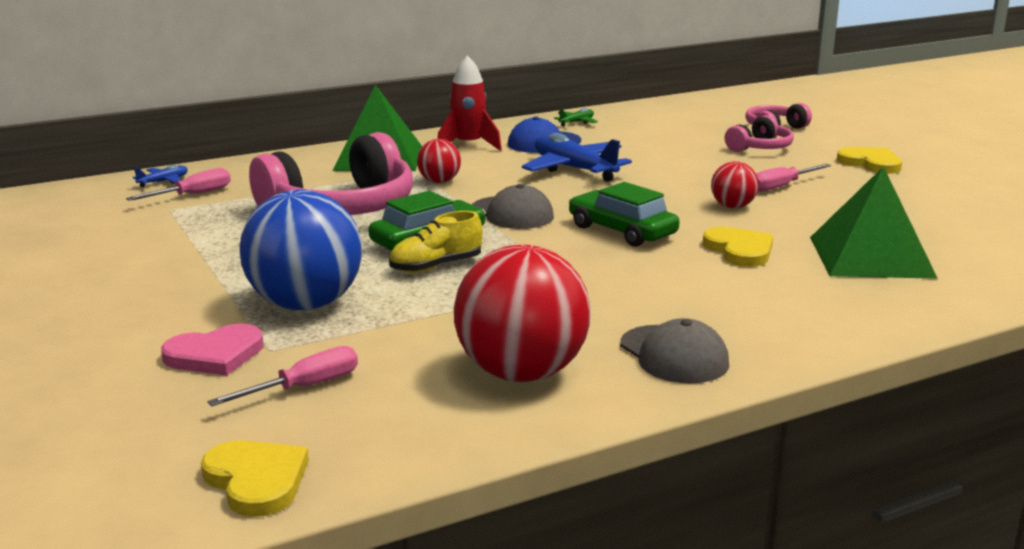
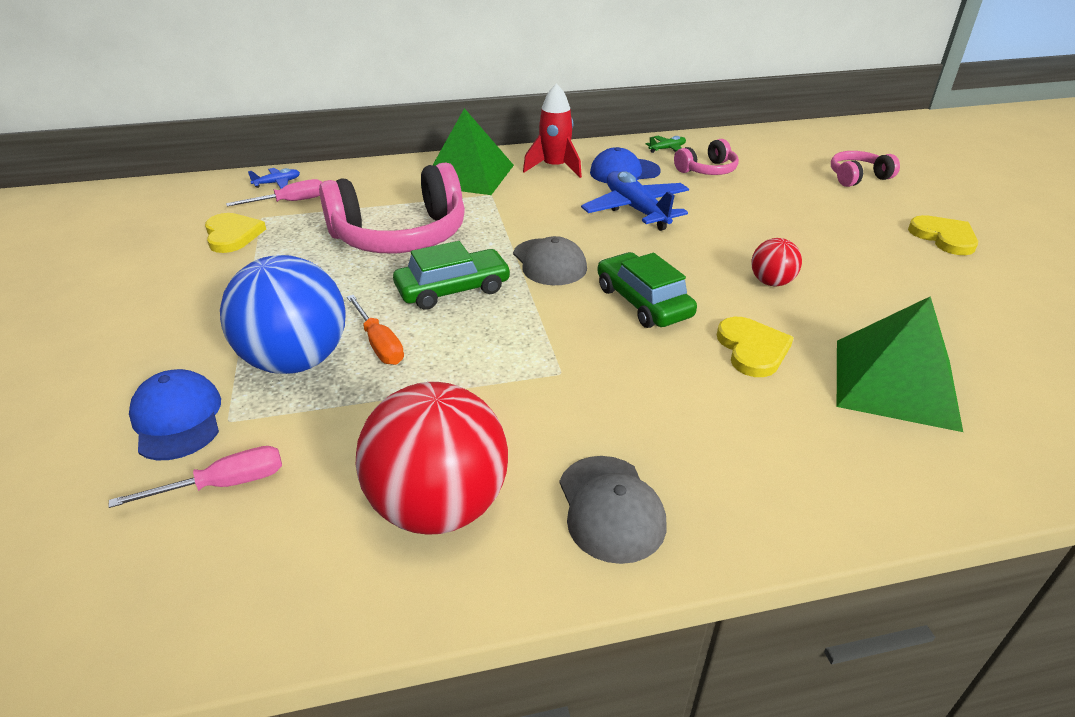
camera: 15 degrees right, 15 degrees up
pink heart [161,323,264,376] -> blue cap [129,369,221,460]
yellow heart [201,440,309,517] -> yellow heart moved to [205,213,266,253]
yellow shoe [389,211,483,273] -> none
red ball [417,139,461,183] -> none
pink headphones [725,115,794,152] -> pink headphones moved to [674,139,739,175]
pink screwdriver [756,164,831,192] -> none
none -> orange screwdriver [347,295,404,365]

